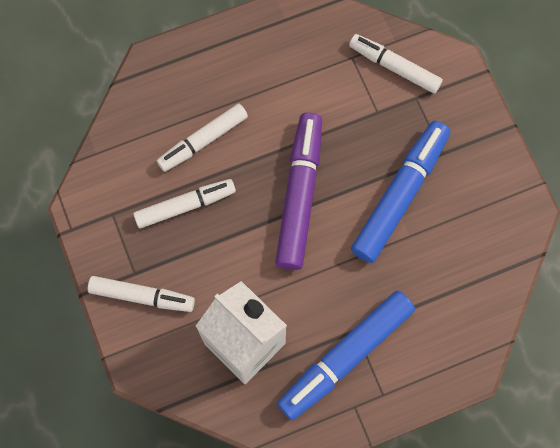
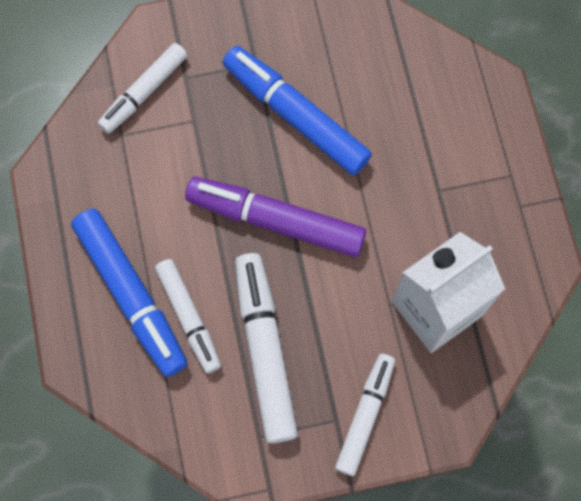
camera: 80 degrees left, 0 degrees up
white marker [133,179,236,229] -> white marker [235,253,298,443], size x1.54
blue marker [277,291,415,420] -> blue marker moved to [71,209,188,377]

